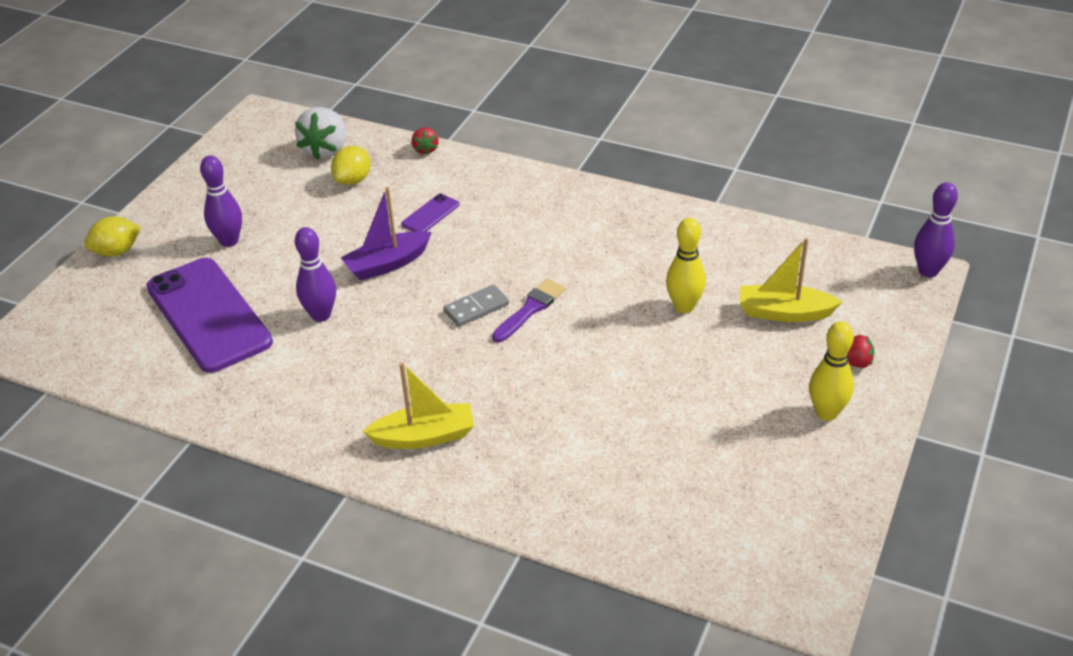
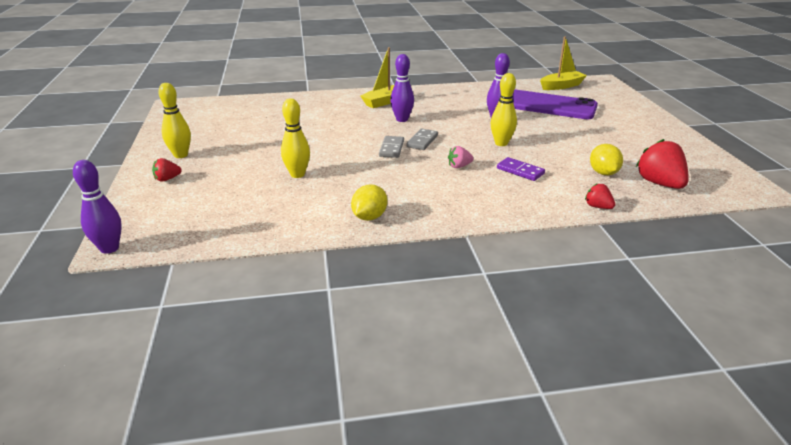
camera: 145 degrees right, 10 degrees down
yellow lemon [84,216,141,257] -> yellow lemon moved to [351,184,388,221]
purple bowling pin [200,156,242,247] -> purple bowling pin moved to [390,54,414,122]
white strawberry [295,107,346,160] -> red strawberry [636,139,689,189]
purple boat [341,187,432,280] -> yellow bowling pin [491,73,517,146]
purple phone [401,194,459,232] -> purple domino [497,157,545,181]
purple brush [492,279,565,342] -> grey domino [379,136,404,158]
yellow boat [740,238,842,322] -> yellow boat moved to [540,37,587,90]
none -> pink strawberry [448,146,474,168]

